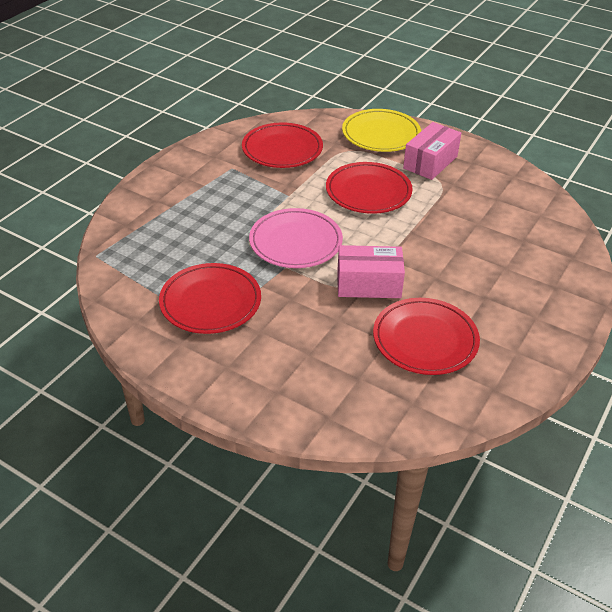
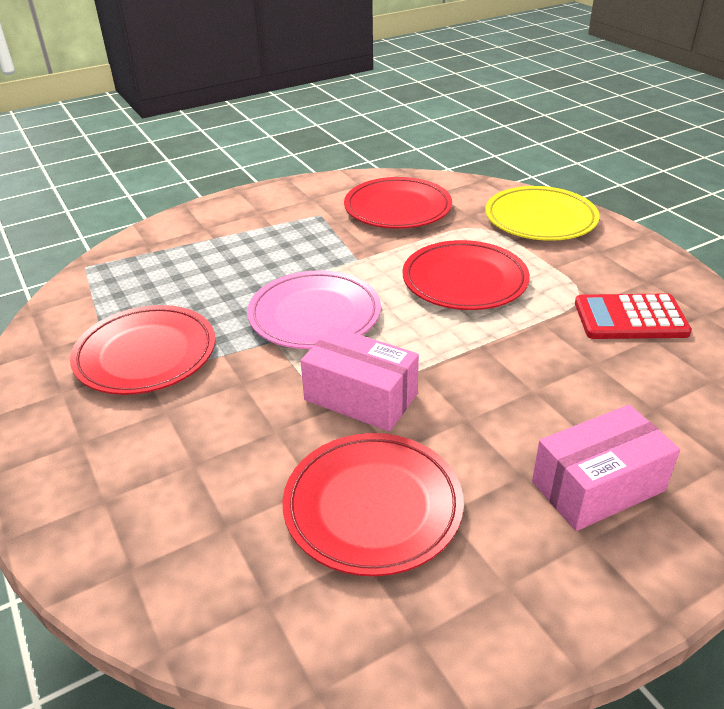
camera: 30 degrees right, 5 degrees down
pink box [403,122,461,180] -> pink box moved to [532,404,680,531]
none -> red calculator [575,293,692,339]

